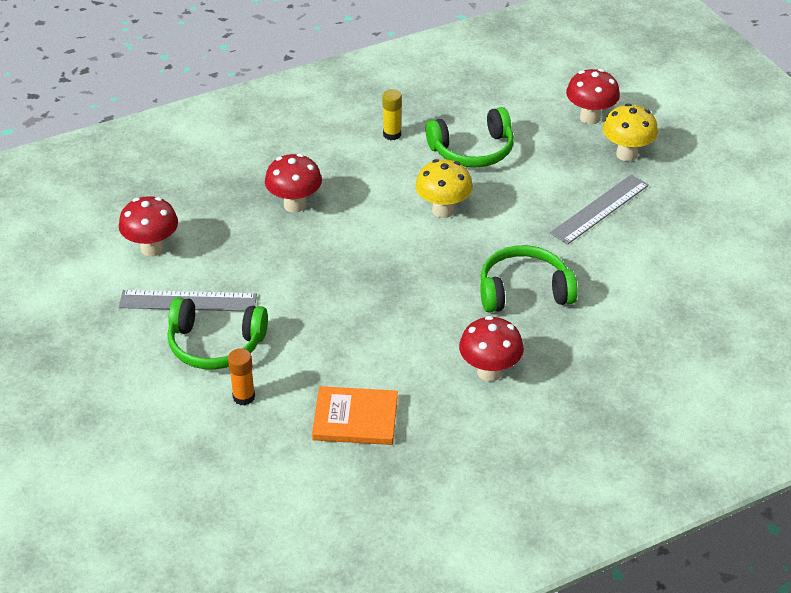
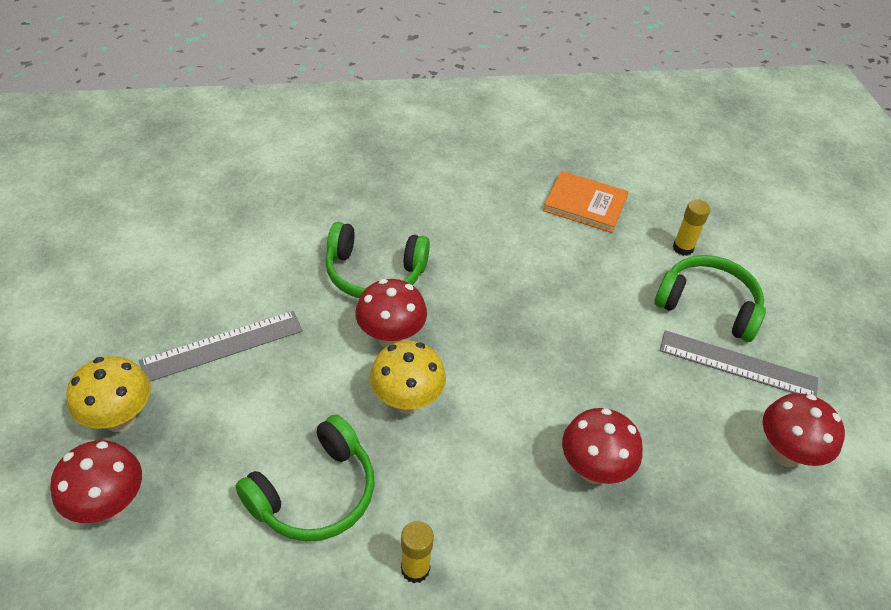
camera: 165 degrees left, 5 degrees up
orange glue stick [228,348,255,406] -> yellow glue stick [672,199,710,256]
green headphones [425,107,514,167] -> green headphones turned 135 degrees clockwise [236,414,375,541]
red mushroom [459,316,524,382] -> red mushroom moved to [355,279,427,348]

